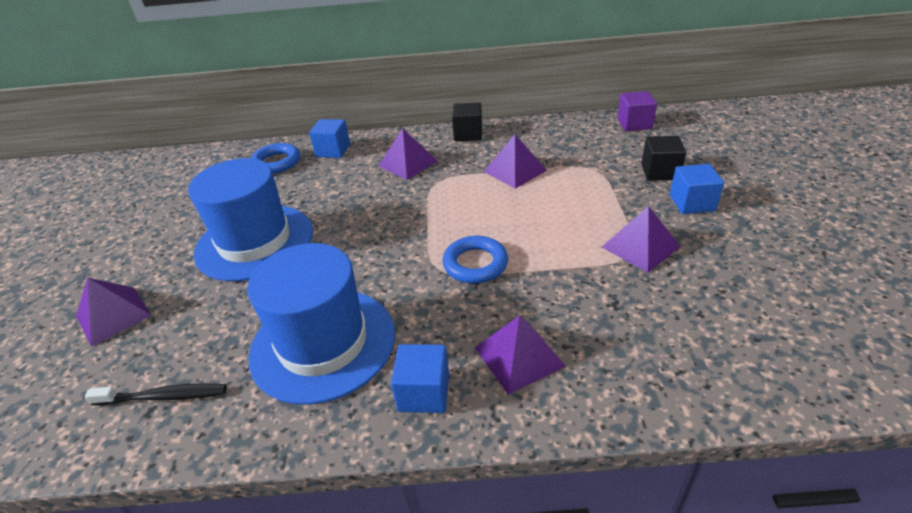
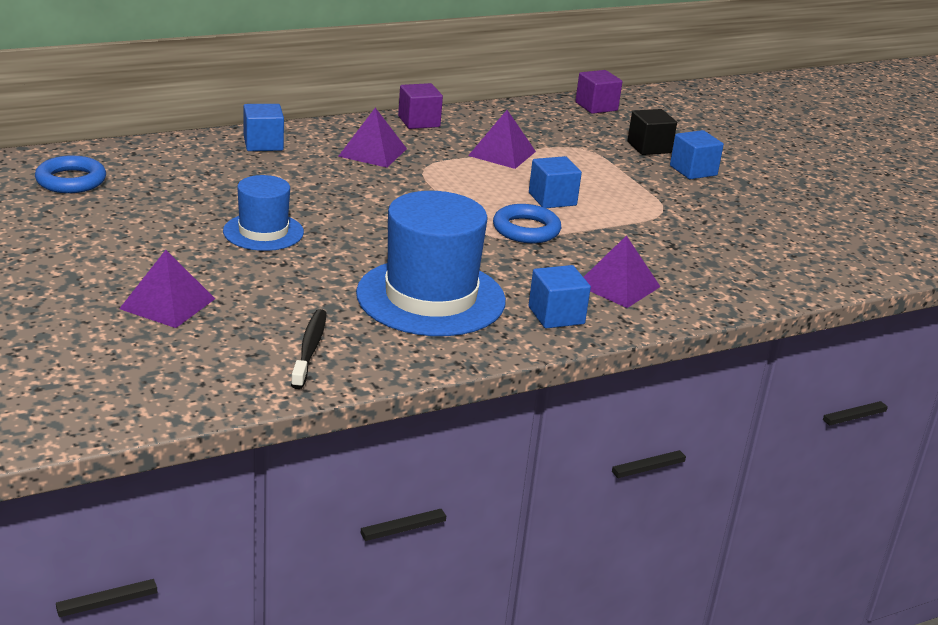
camera: 30 degrees left, 10 degrees down
black toothbrush [85,383,227,405] -> black toothbrush turned 60 degrees counterclockwise [291,309,326,389]
blue hat [188,158,313,281] -> blue hat [223,175,304,251], size x0.57
blue ring [251,143,300,174] -> blue ring moved to [35,155,106,193]
black cube [452,103,482,141] -> purple cube [398,83,443,129]
purple pyramid [602,206,681,273] -> none
none -> blue cube [529,156,582,208]

